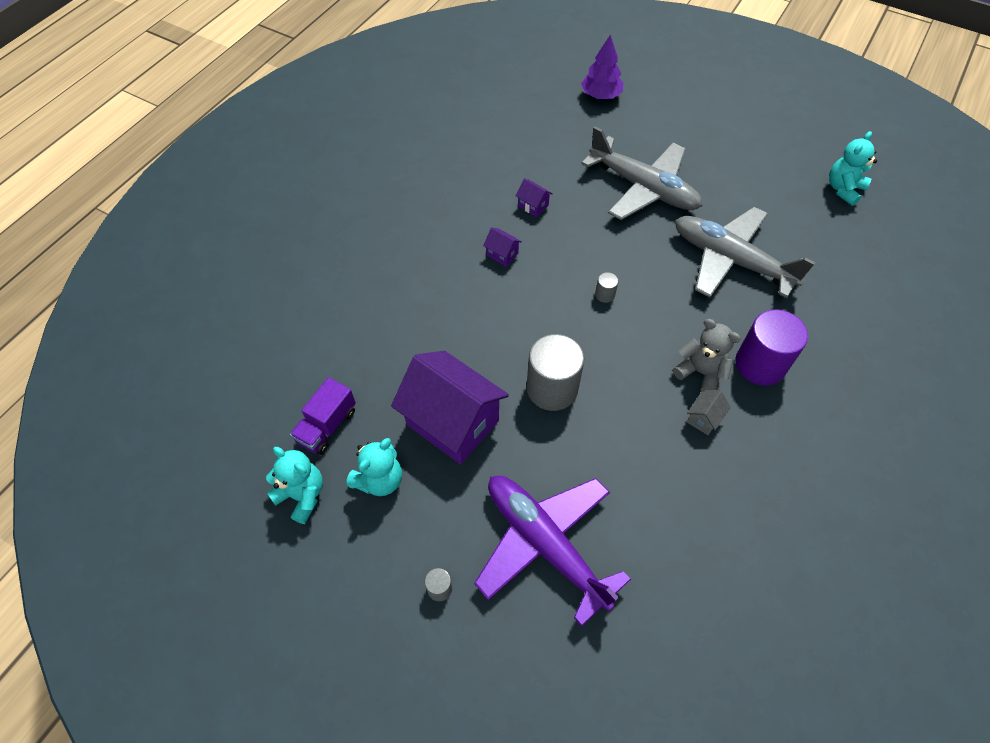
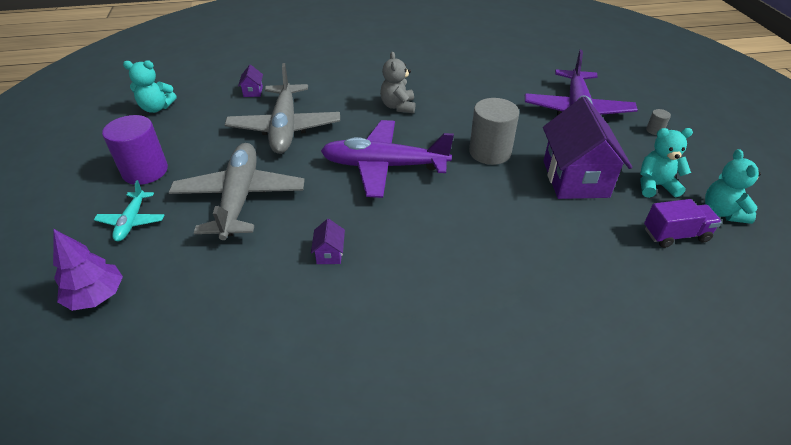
camera: 130 degrees left, 15 degrees down
purple house [483,227,522,266] -> purple house moved to [238,65,263,97]
grey cylinder [595,272,618,303] -> purple plane [321,120,454,198]
grey house [687,390,731,435] -> none
purple cylinder [735,309,808,386] -> purple cylinder moved to [102,115,168,185]
none -> turquoise plane [94,180,164,241]

